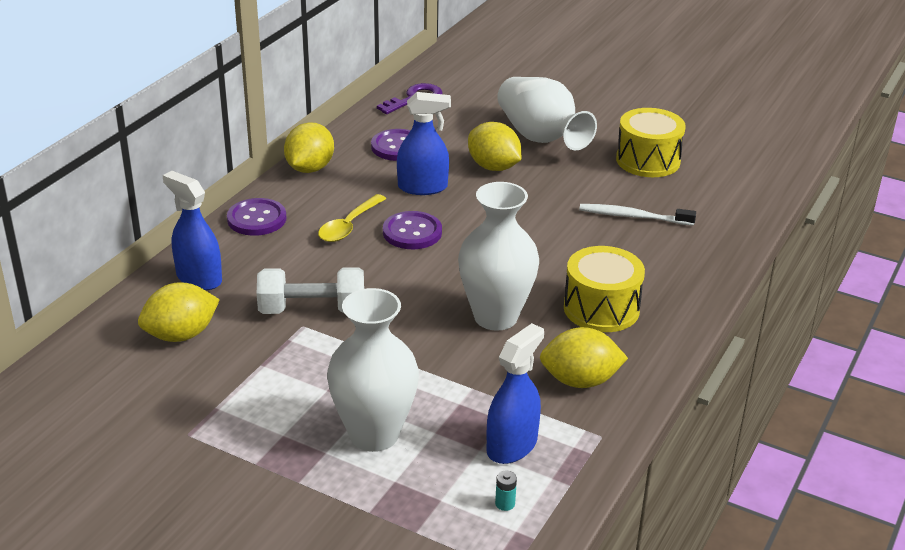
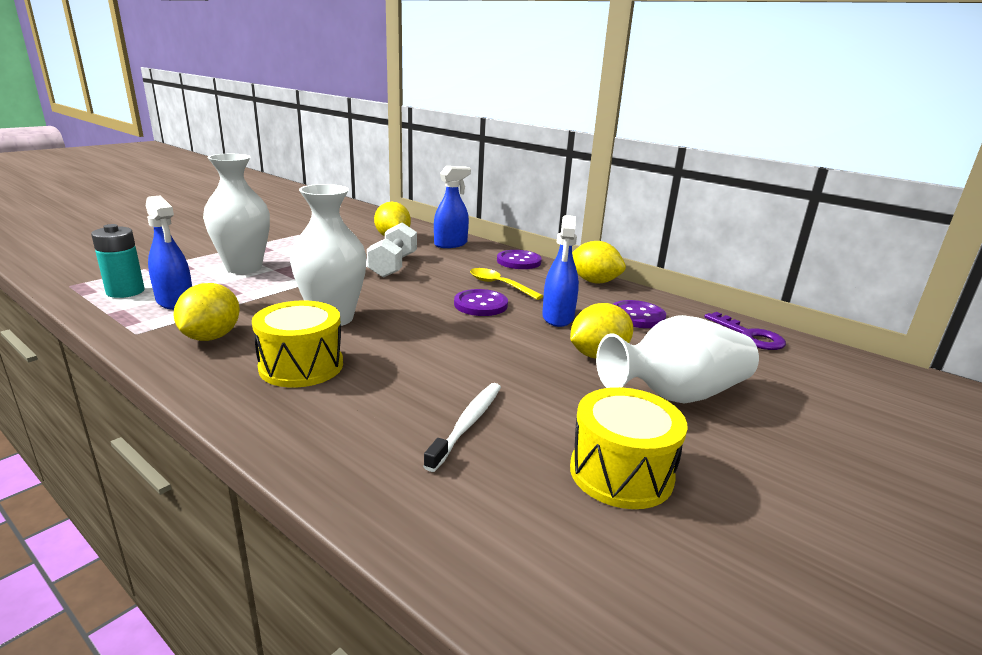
camera: 100 degrees right, 10 degrees down
turquoise battery [495,471,517,511] -> turquoise battery [91,224,145,298], size x2.37

